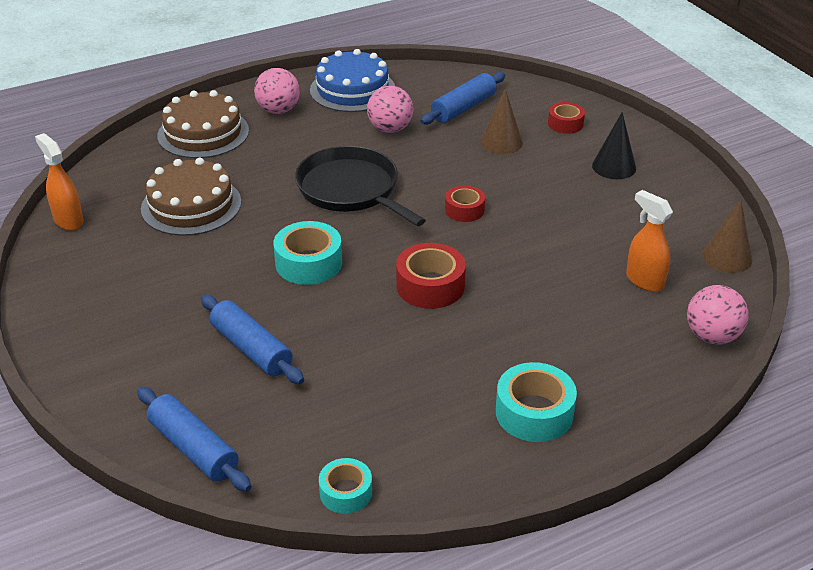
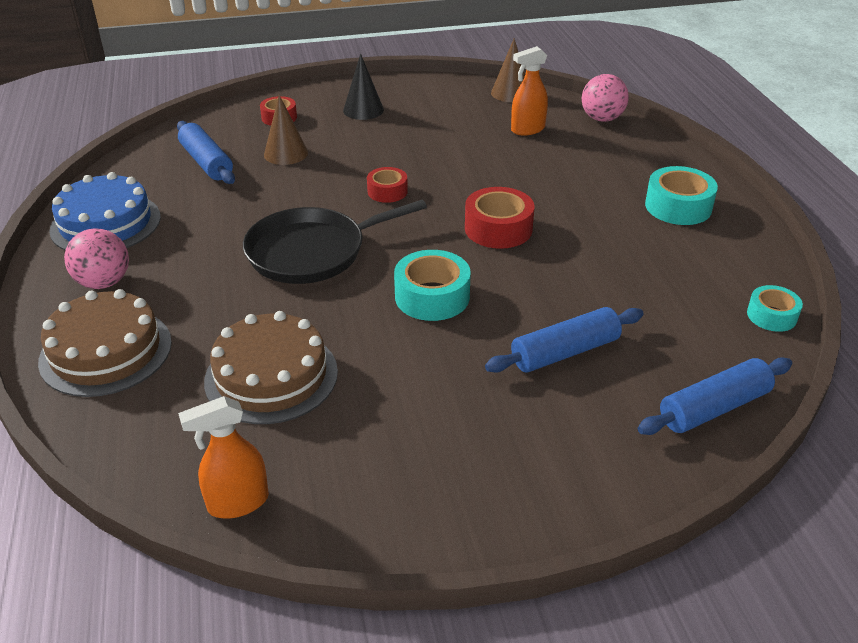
camera: 75 degrees left, 0 degrees up
pink ball [367,86,414,133] -> none

